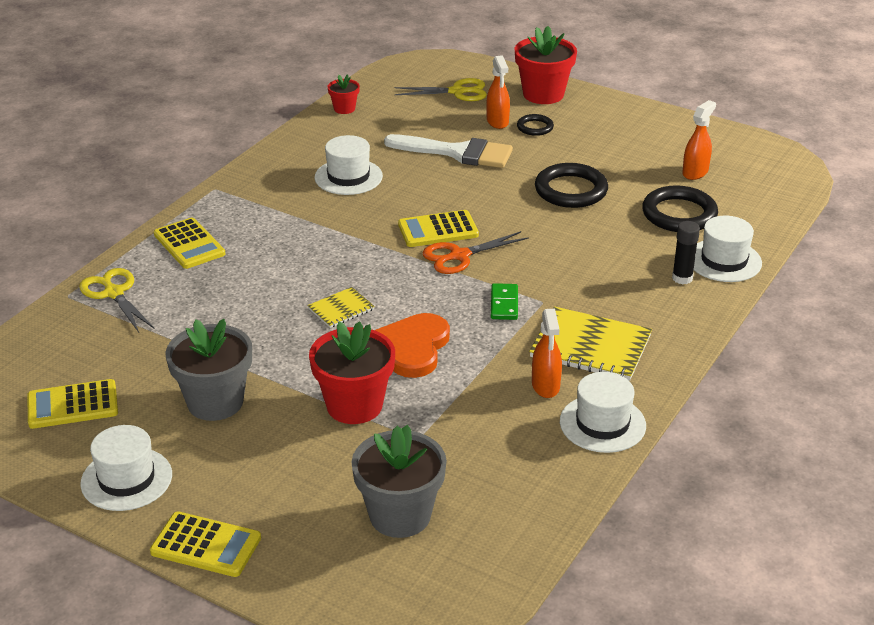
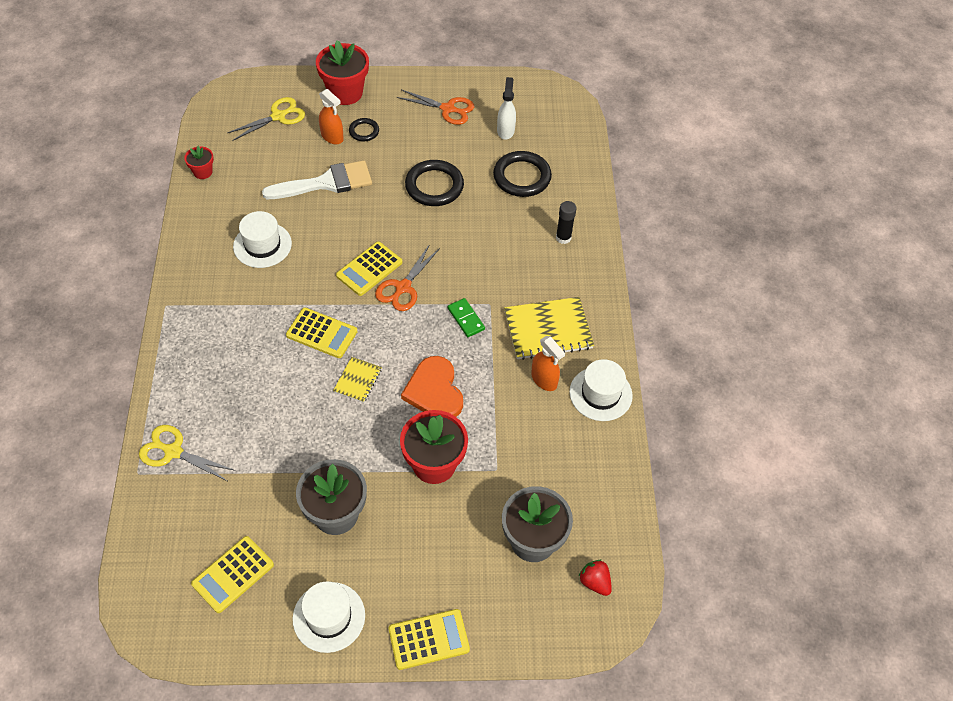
camera: 35 degrees left, 20 degrees up
yellow calculator [154,217,225,269] -> yellow calculator moved to [286,308,358,358]
orange spray bottle [682,100,716,180] -> white spray bottle [497,77,516,140]
white hat [694,216,762,282] -> none
none -> orange scissors [397,89,474,125]
none -> red strawberry [578,560,612,596]

